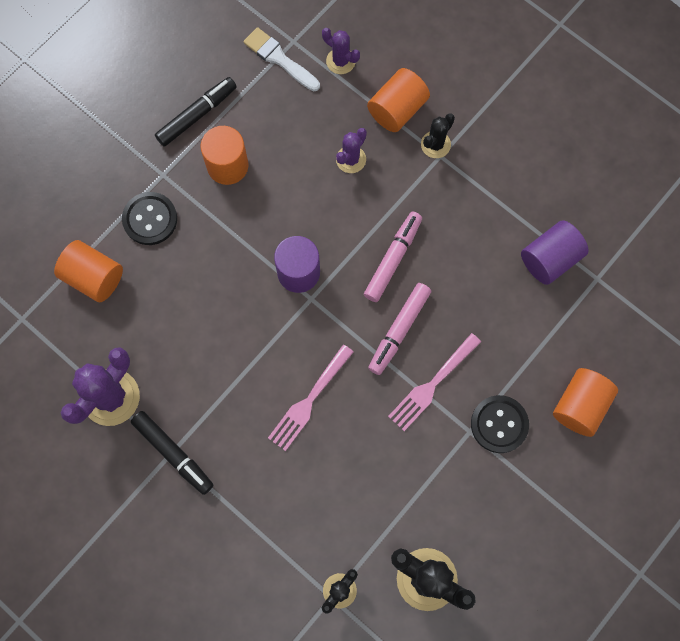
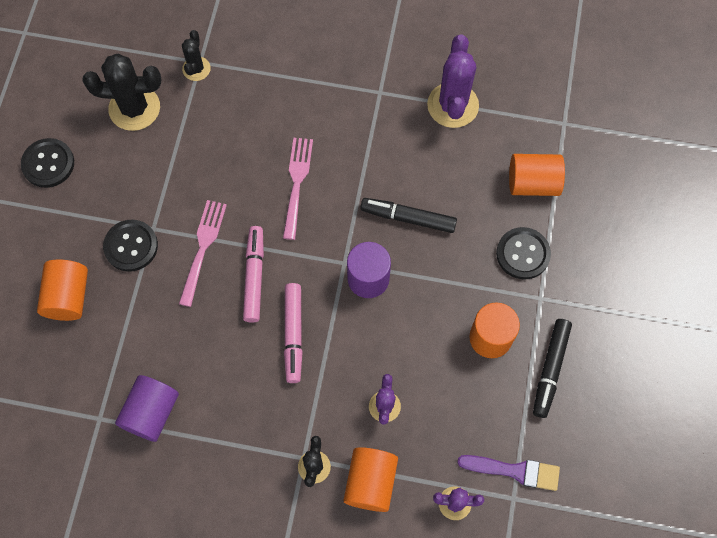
camera: 150 degrees right, 5 degrees down
black marker [131,411,213,495] -> black marker moved to [360,198,457,233]
white brush [243,27,320,91] -> purple brush [457,455,560,491]
none -> black button [21,138,74,188]

